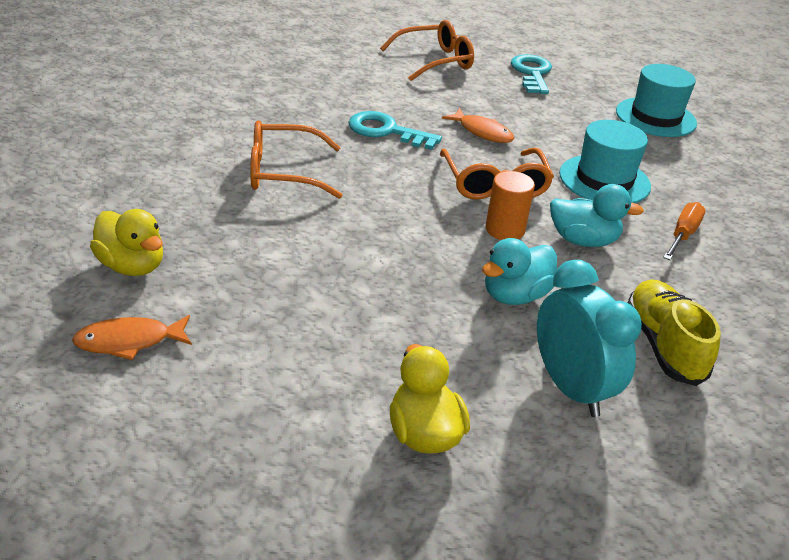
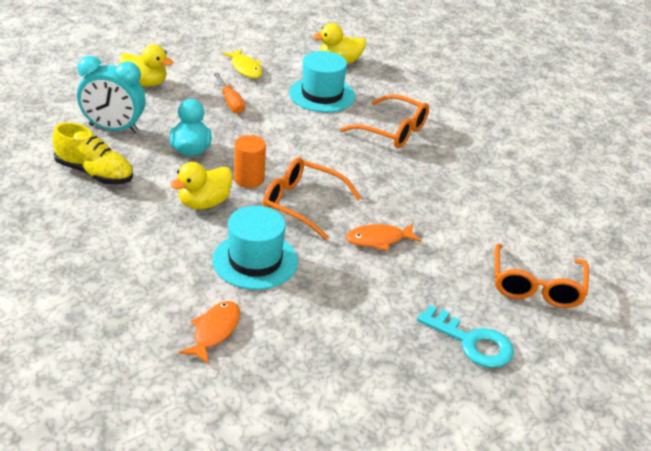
camera: 125 degrees right, 0 degrees up
orange fish [72,315,192,360] -> orange fish moved to [179,301,240,364]
orange glasses [250,120,342,199] -> orange glasses turned 90 degrees clockwise [340,94,429,148]
turquoise key [348,111,442,150] -> none
turquoise duck [550,184,644,247] -> yellow duck [171,162,232,209]
turquoise hat [616,64,697,137] -> turquoise hat moved to [289,51,355,112]
orange screwdriver [663,202,706,260] -> orange screwdriver moved to [214,73,245,114]
none -> yellow fish [222,49,262,78]

